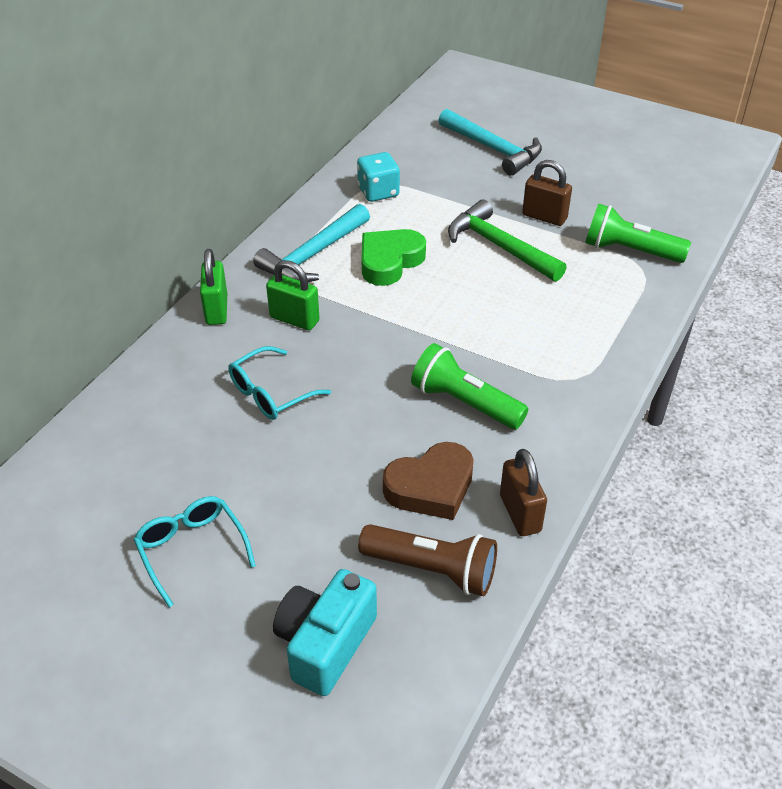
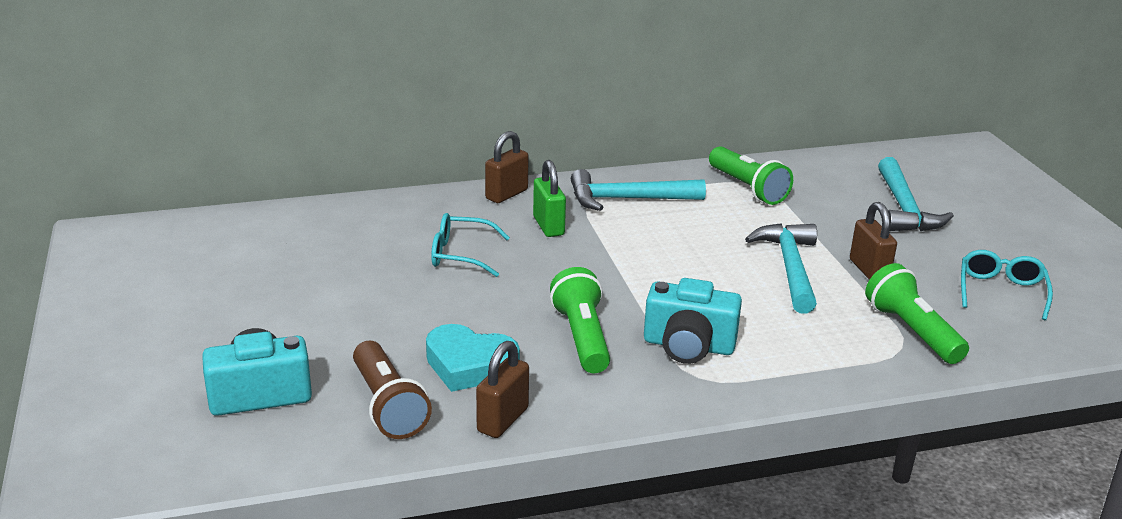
camera: 45 degrees right, 15 degrees down
turquoise glasses [134,496,256,607] -> turquoise glasses moved to [961,250,1053,320]
green padlock [200,249,227,325] -> brown padlock [485,131,529,203]
turquoise dice [357,152,400,202] -> green flashlight [709,146,793,205]
green heart [361,229,426,286] -> none
brown heart [383,442,474,520] -> turquoise heart [426,324,520,392]
green hammer [448,199,567,282] -> turquoise hammer [745,223,817,314]
none -> turquoise camera [644,278,742,364]

